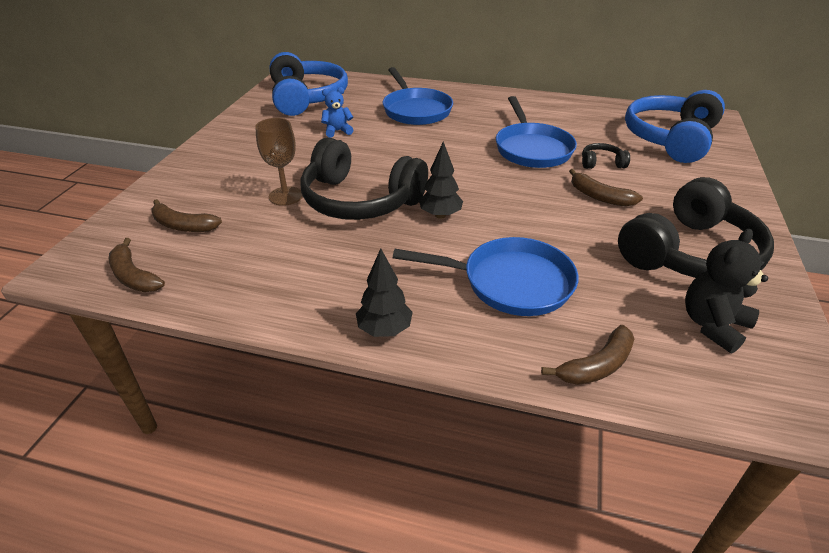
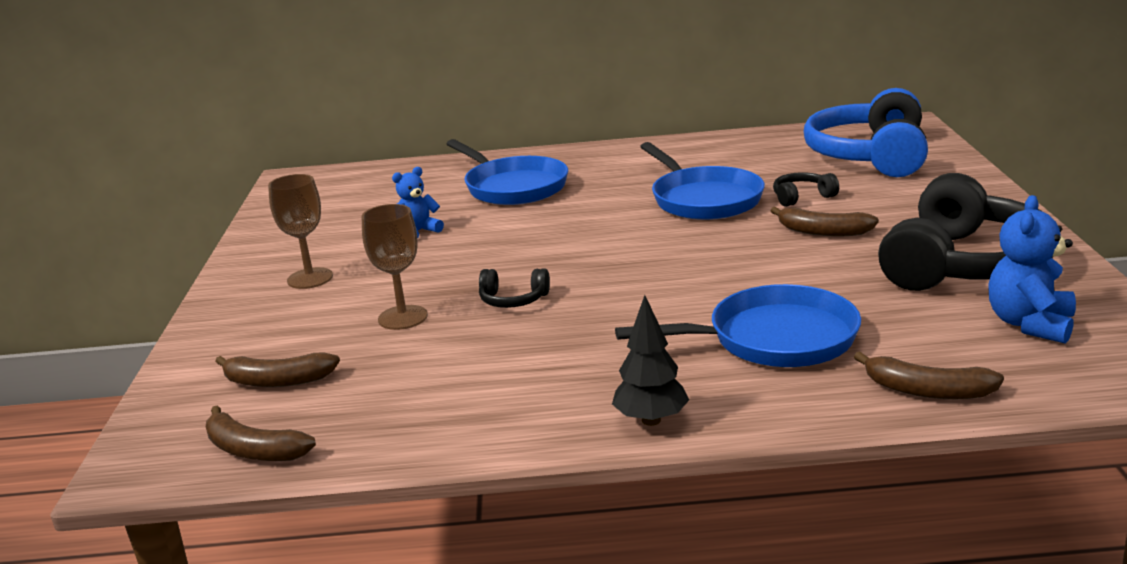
camera: 15 degrees left, 15 degrees down
blue headphones [270,52,348,116] -> none
black headphones [300,137,428,220] -> black headphones [479,268,550,308], size x0.41
black tree [419,142,463,219] -> none
brown banana [541,325,634,385] -> brown banana turned 75 degrees clockwise [854,351,1004,399]
black teddy bear [685,229,768,353] -> blue teddy bear [988,195,1076,344]
none -> brown goblet [268,174,333,289]

